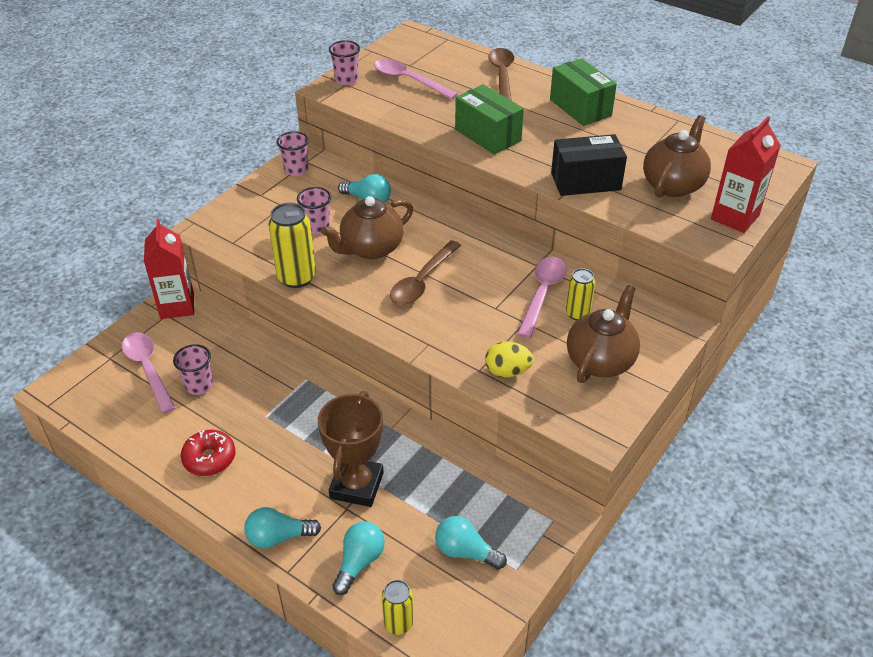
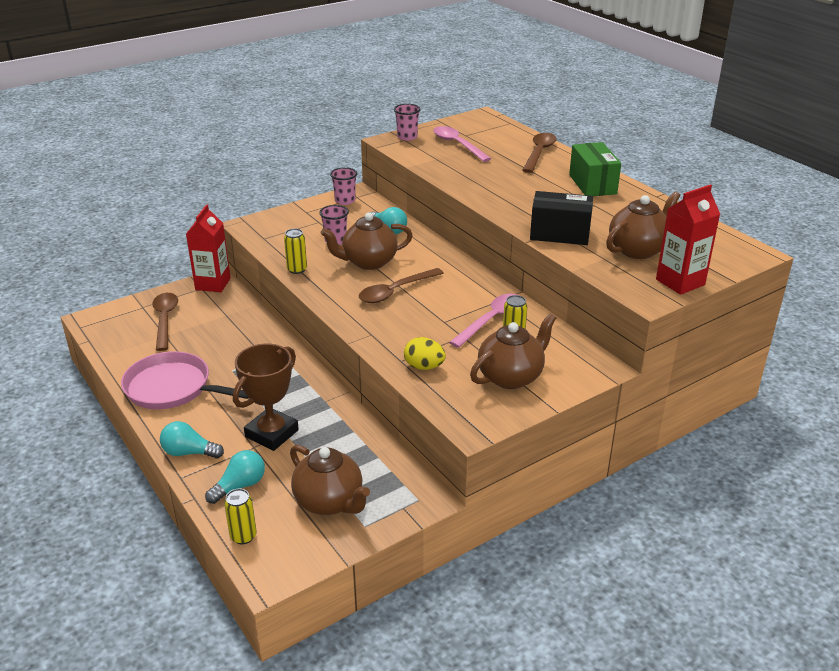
camera: 20 degrees right, 10 degrees down
pink spoon [122,332,176,414] -> brown spoon [152,293,178,351]
pink cup [173,344,213,395] -> none
red donut [181,430,235,476] -> pink pan [121,351,248,409]
yellow can [268,203,316,288] -> yellow can [284,228,307,274], size x0.61
turquoise light bulb [435,516,507,570] -> brown teapot [290,445,370,515]
green box [455,84,524,155] -> none

